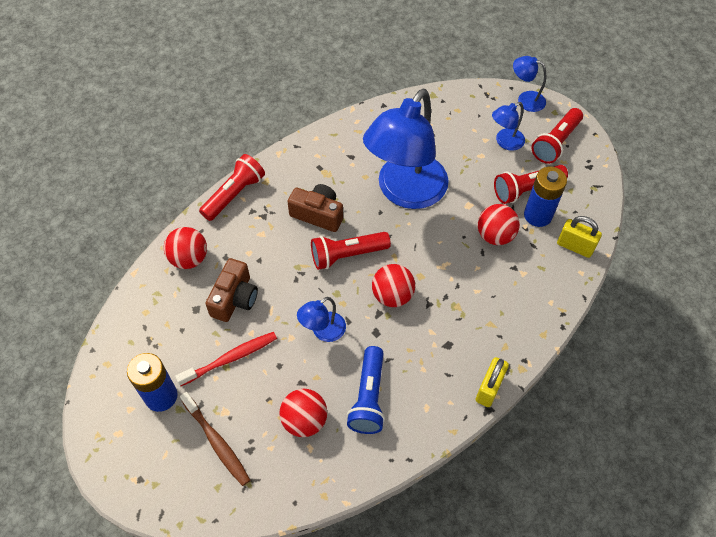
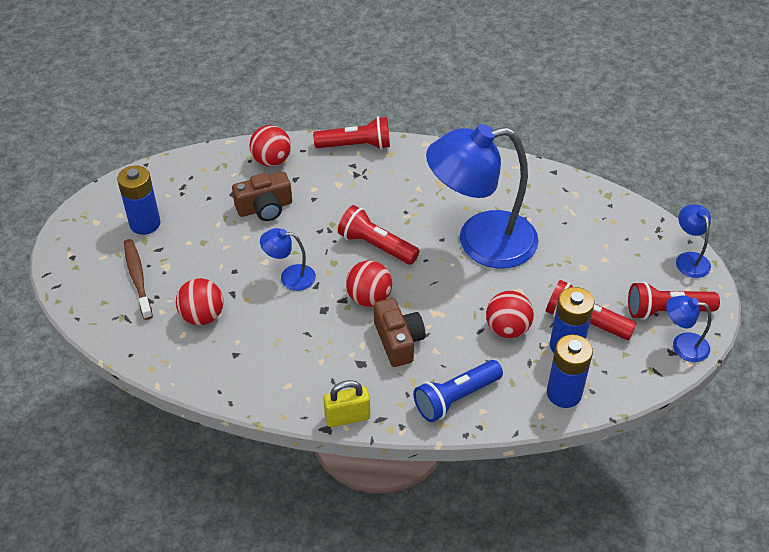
camera: 50 degrees right, 10 degrees down
red toothbrush [175,332,277,386] -> none
brown toothbrush [180,392,250,486] -> brown toothbrush turned 150 degrees clockwise [124,239,153,320]
brown camera [287,184,343,232] -> brown camera moved to [374,298,425,367]
blue flashlight [347,346,385,434] -> blue flashlight moved to [413,360,503,422]
blue lamp [492,102,525,151] -> blue lamp moved to [666,295,711,362]
yellow padlock [557,216,602,258] -> blue battery [547,334,593,408]

